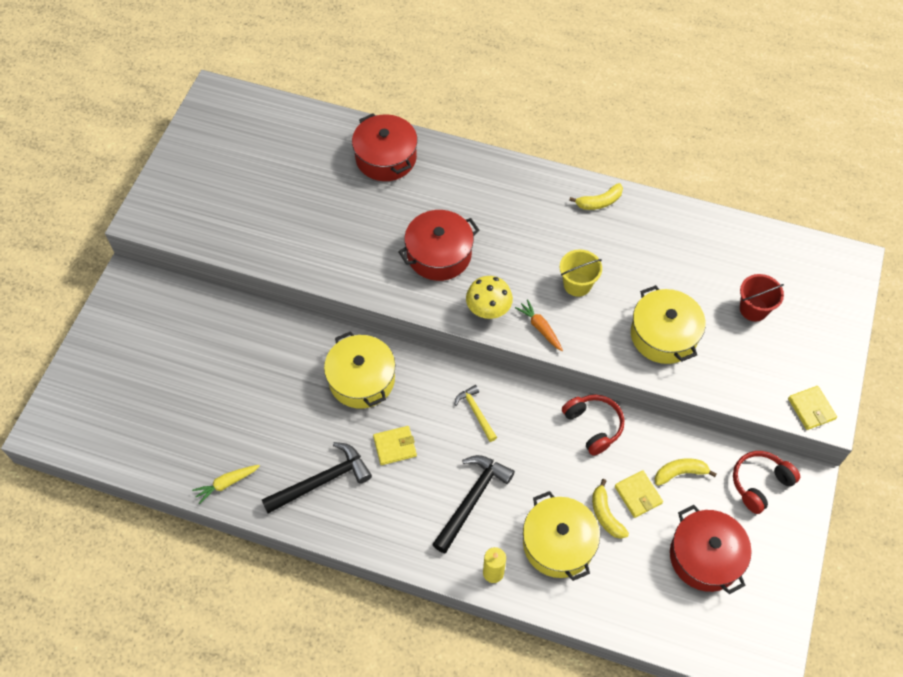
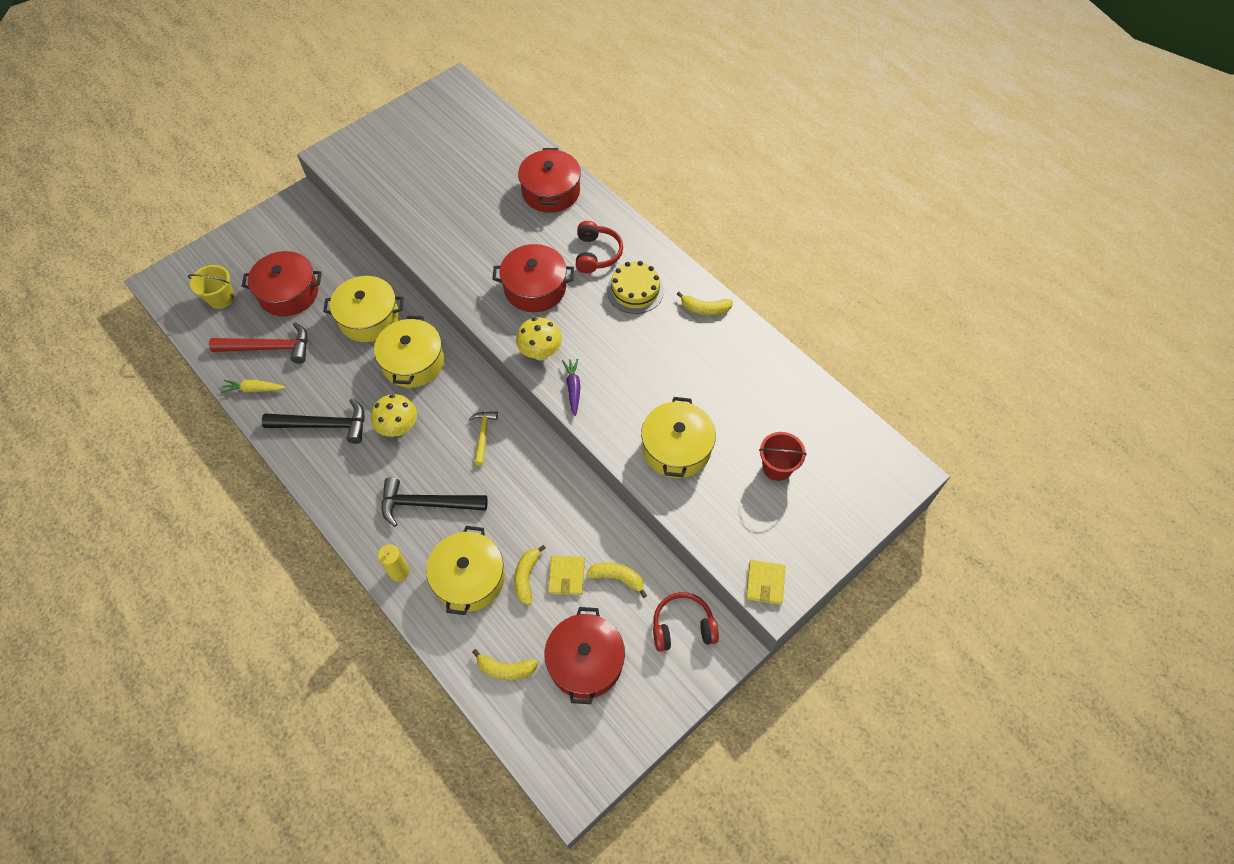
camera: 30 degrees right, 0 degrees up
yellow wallet [373,426,417,465] -> yellow mushroom [371,394,417,437]
black hammer [432,455,515,553] -> black hammer turned 150 degrees counterclockwise [382,477,488,527]
orange carrot [515,299,563,351] -> purple carrot [562,359,580,416]
yellow bucket [560,249,602,297] -> yellow bucket moved to [188,265,234,309]
red headphones [562,395,624,456] -> red headphones moved to [576,221,623,273]
none -> red hammer [209,322,308,364]
none -> red pot [242,251,322,316]
none -> yellow pot [323,276,404,342]
none -> yellow banana [472,649,538,680]
none -> yellow cake [607,261,664,314]

